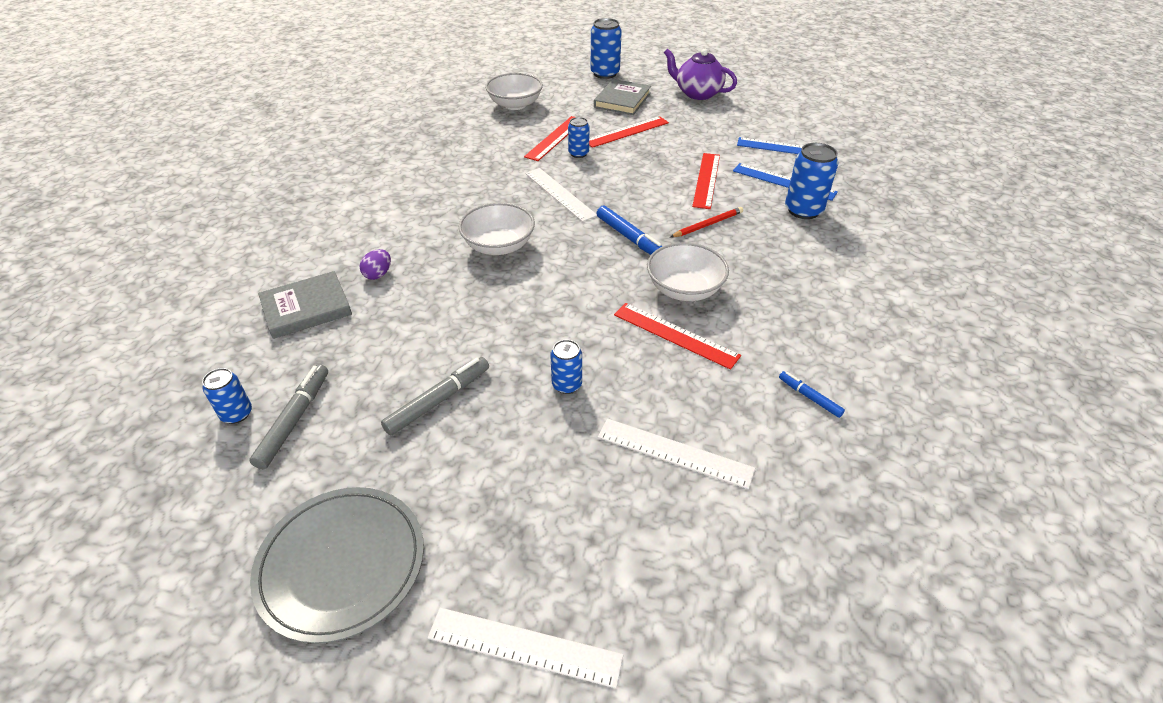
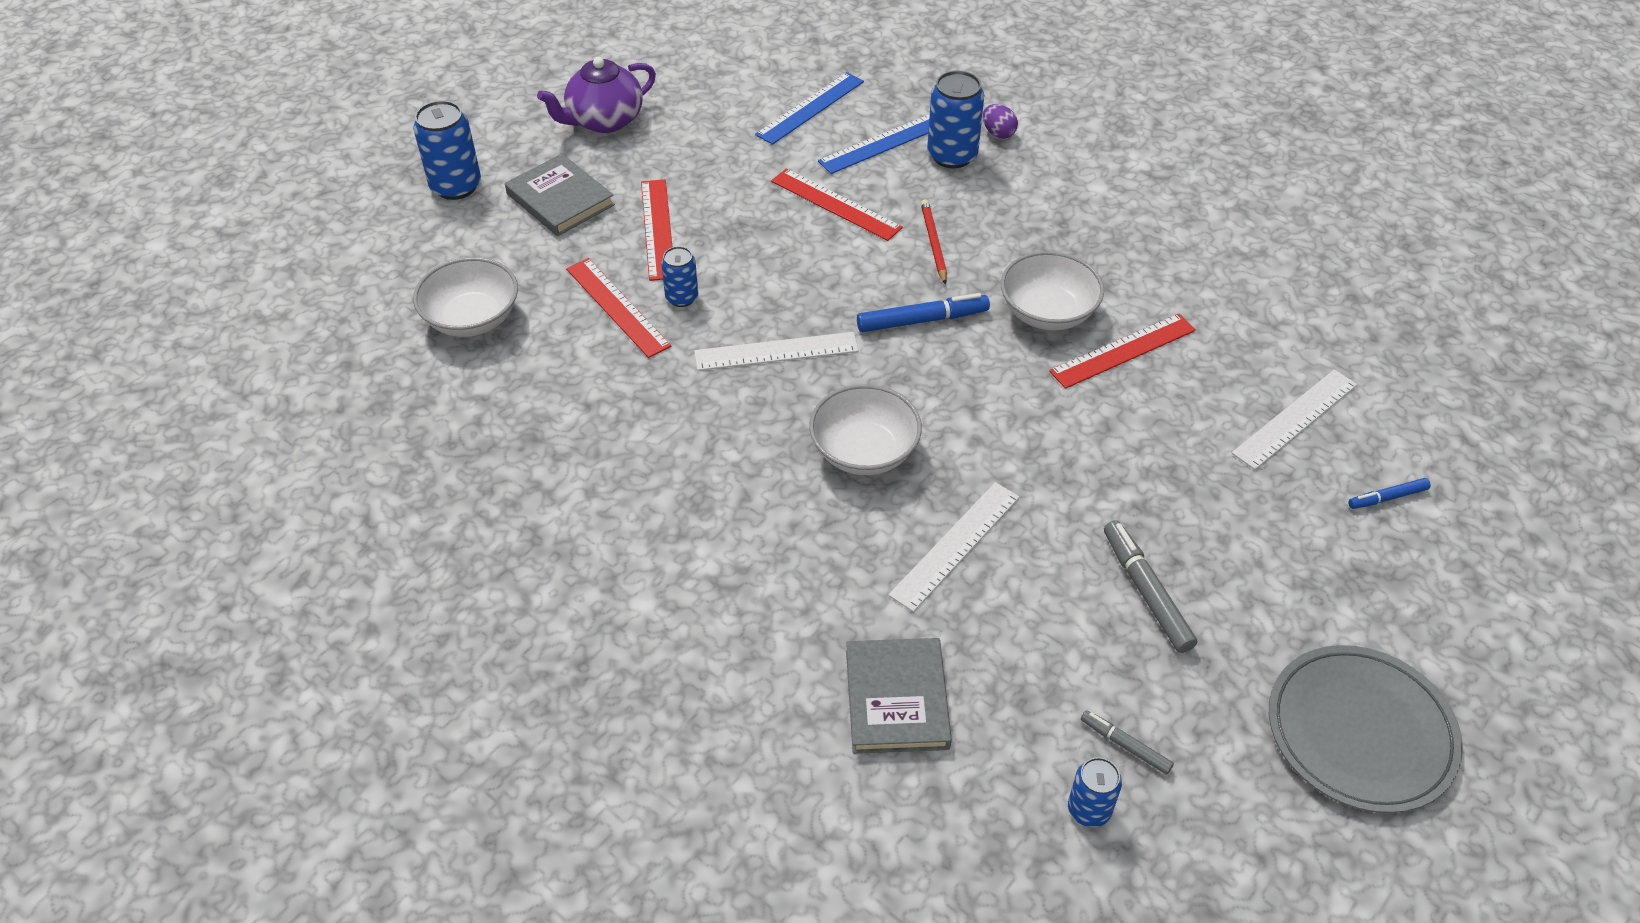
camera: 65 degrees left, 5 degrees up
grey marker [249,364,328,469] -> grey marker [1081,710,1174,774], size x0.59
purple egg [360,249,391,280] -> purple egg moved to [983,104,1018,139]
white ruler [428,608,623,688] -> white ruler moved to [888,482,1020,612]
blue can [550,340,582,394] -> none
blue marker [779,371,845,418] -> blue marker moved to [1348,478,1431,509]

